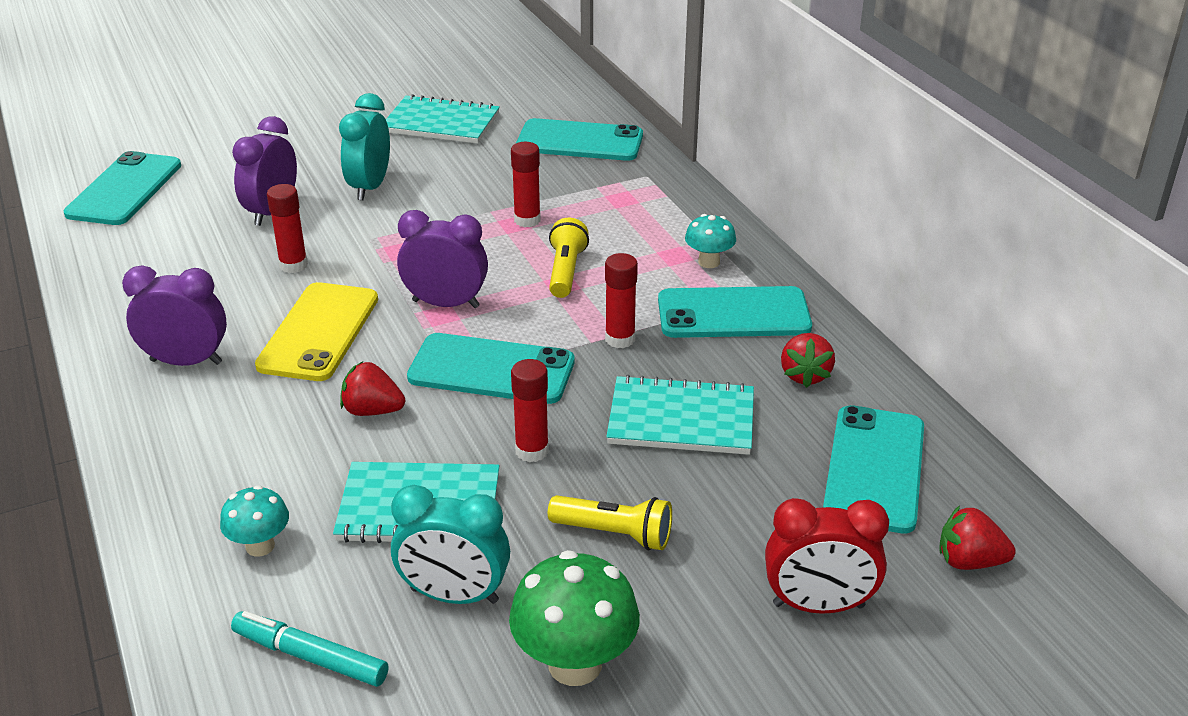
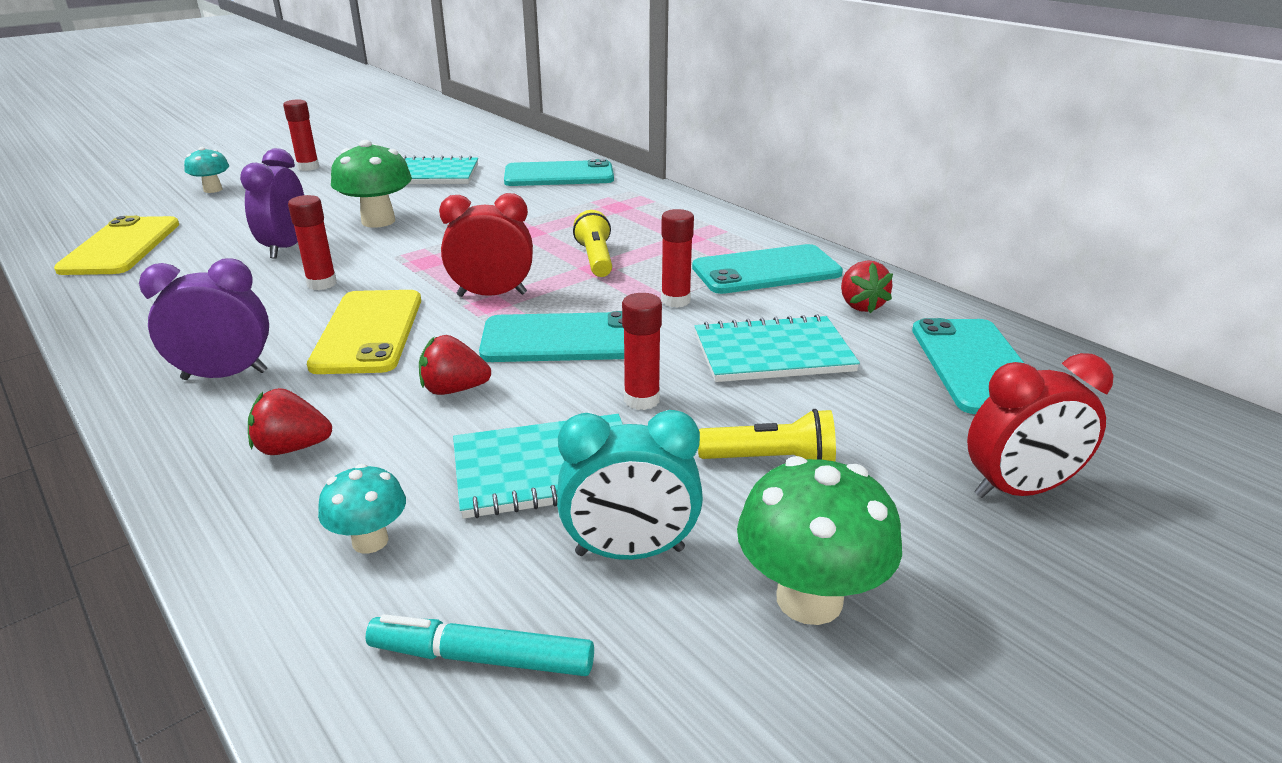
camera: 15 degrees left, 5 degrees down
turquoise phone [63,151,181,225] -> yellow phone [54,216,179,275]
turquoise clock [339,93,390,200] -> green mushroom [331,140,412,228]
purple clock [397,210,488,308] -> red clock [439,193,533,297]
red glue stick [511,142,541,227] -> red glue stick moved to [283,99,319,171]
turquoise mushroom [685,214,736,268] -> turquoise mushroom moved to [184,147,229,193]
red strawberry [939,506,1016,570] -> red strawberry moved to [248,388,332,455]

